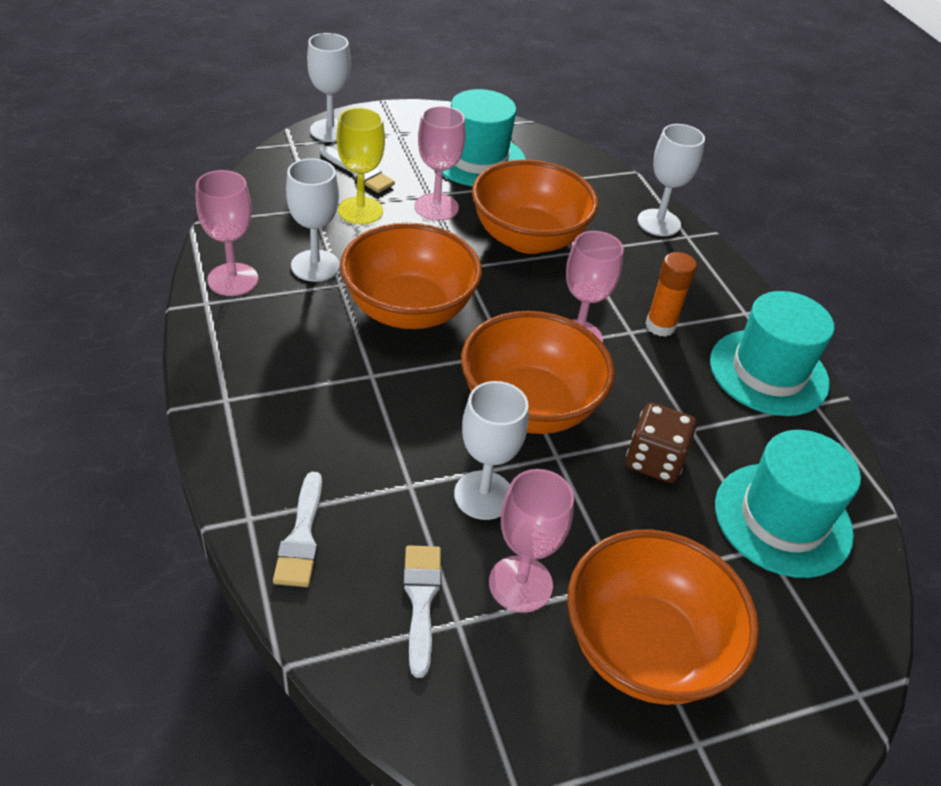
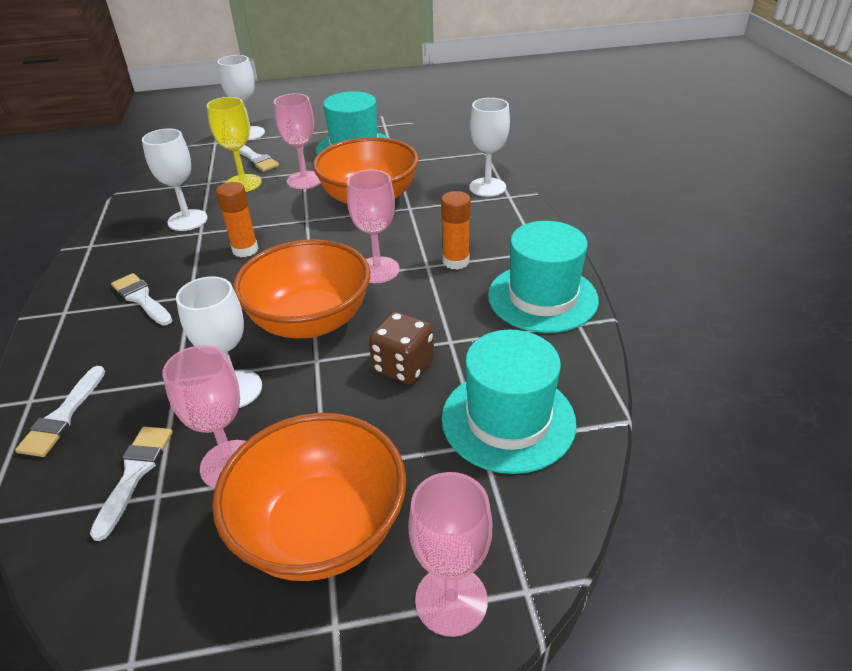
camera: 15 degrees right, 5 degrees down
pink goblet [196,170,258,296] -> pink goblet moved to [408,472,493,637]
orange bowl [340,223,482,329] -> orange glue stick [216,182,258,257]
none -> white brush [111,273,173,326]

